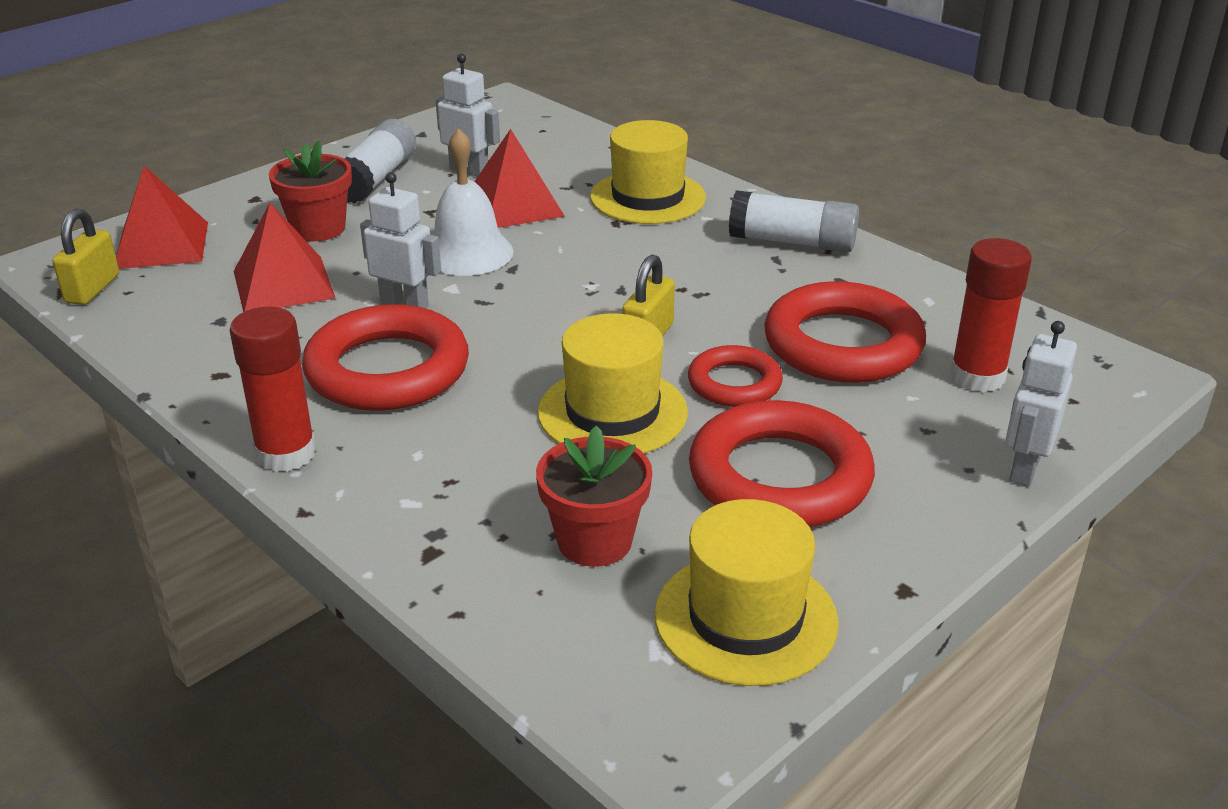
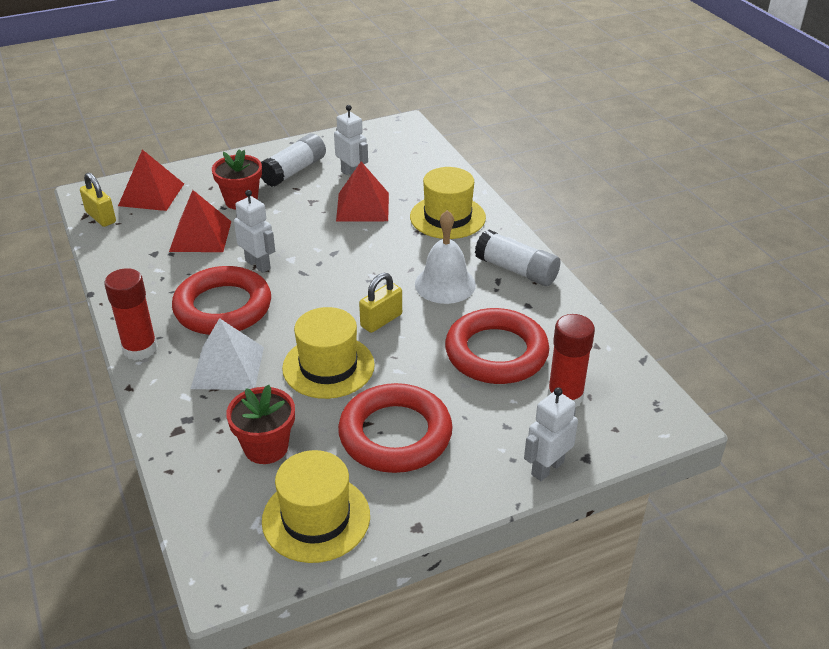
camera: 20 degrees right, 5 degrees up
yellow padlock [53,209,119,305] -> yellow padlock turned 75 degrees counterclockwise [80,172,116,227]
white bell [433,128,514,276] -> white bell moved to [415,210,476,304]
red ring [688,345,783,407] -> none
none -> white pyramid [191,318,264,390]

